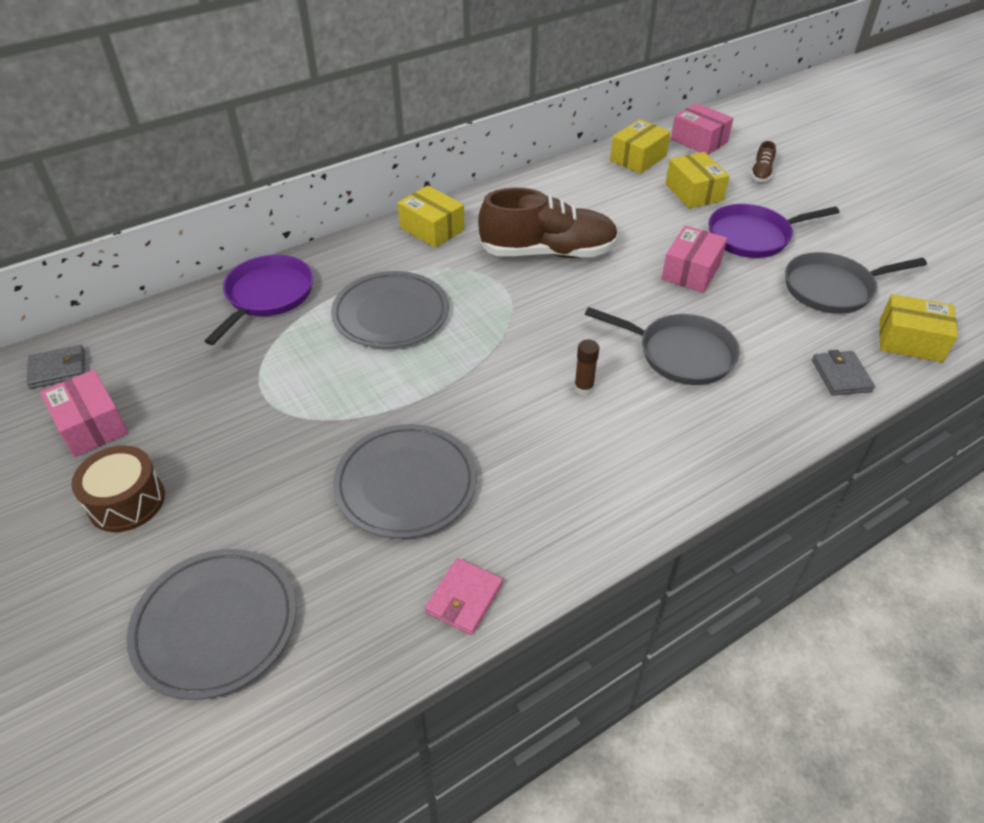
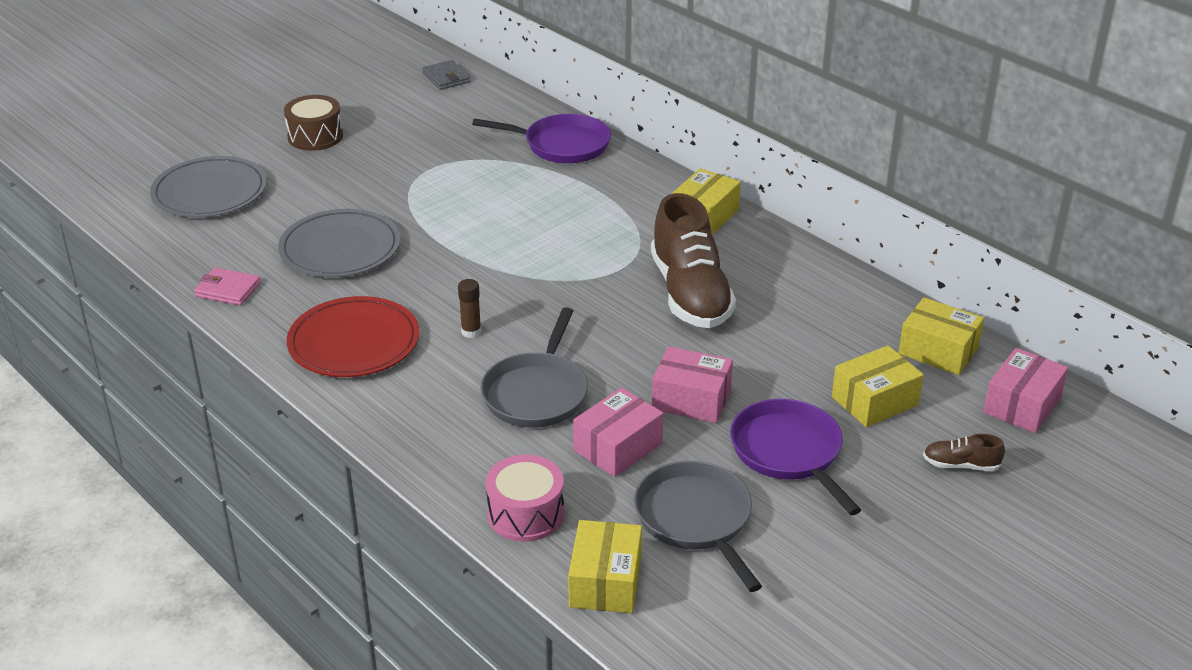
camera: 80 degrees right, 10 degrees down
pink box [40,370,128,457] -> pink box moved to [573,387,663,477]
grey plate [331,271,449,348] -> none
grey wallet [812,350,875,396] -> pink drum [486,455,564,542]
none -> red plate [287,296,419,377]

